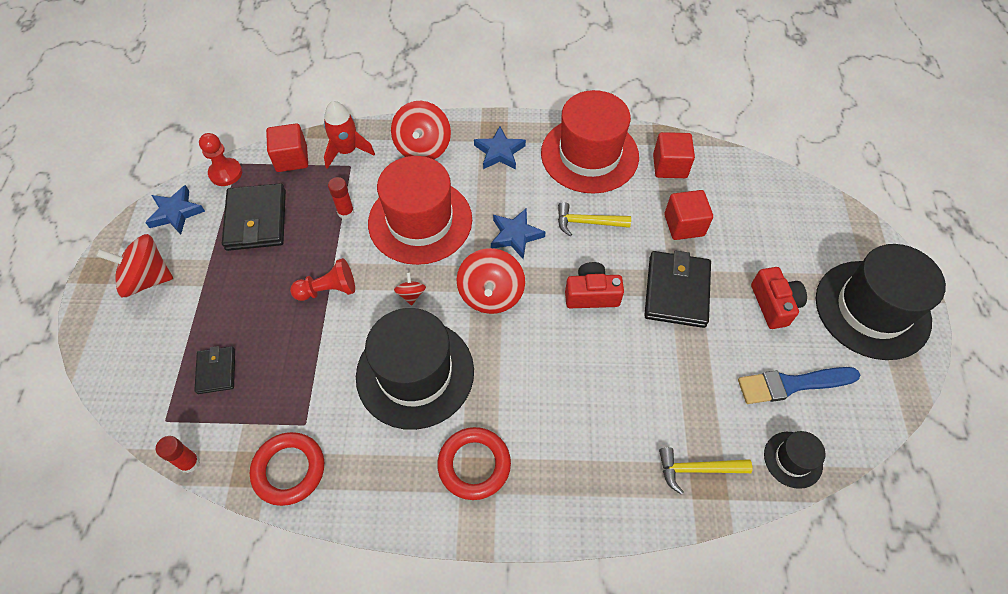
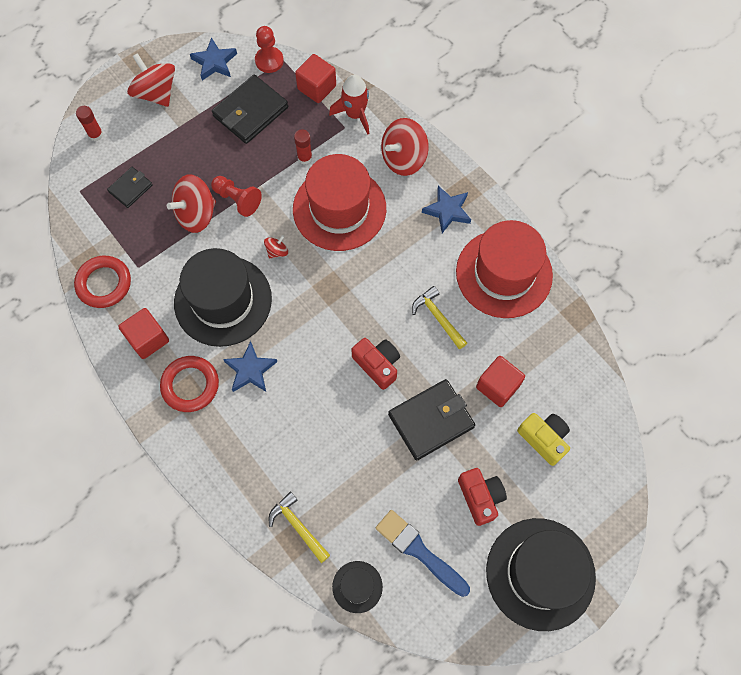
camera: 50 degrees right, 10 degrees up
red glue stick [156,436,200,473] -> red glue stick moved to [76,106,103,141]
red spinning top [456,248,525,314] -> red spinning top moved to [167,175,216,233]
blue star [491,209,546,259] -> blue star moved to [223,341,277,392]
red cube [653,132,695,178] -> red cube moved to [118,308,169,359]
red camera [751,267,807,329] -> red camera turned 60 degrees counterclockwise [458,468,507,526]
none -> yellow camera [517,413,570,466]

